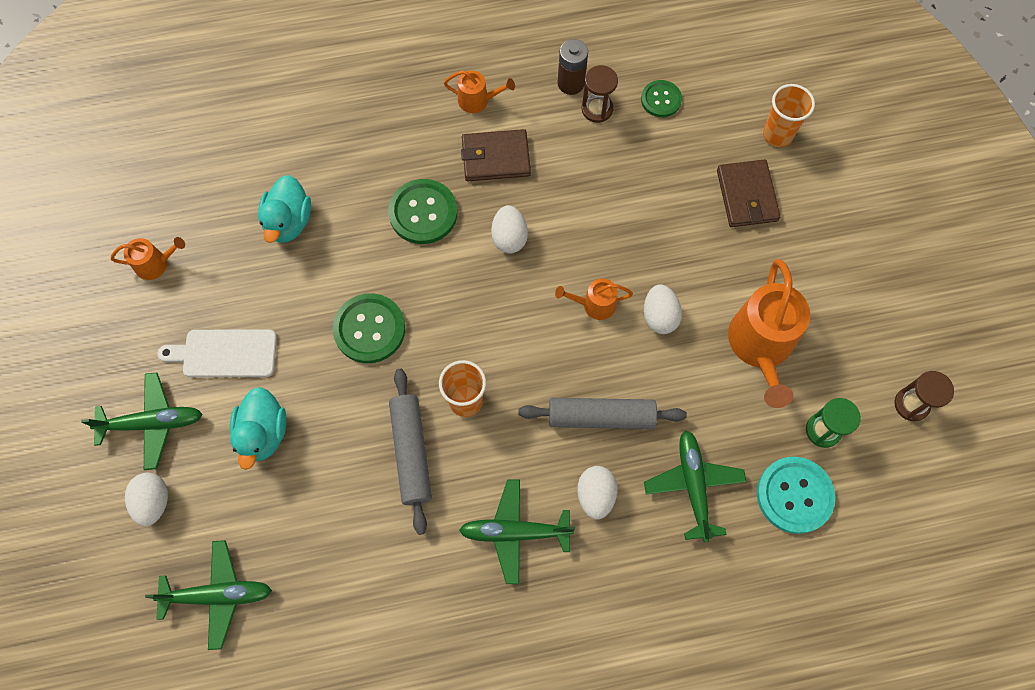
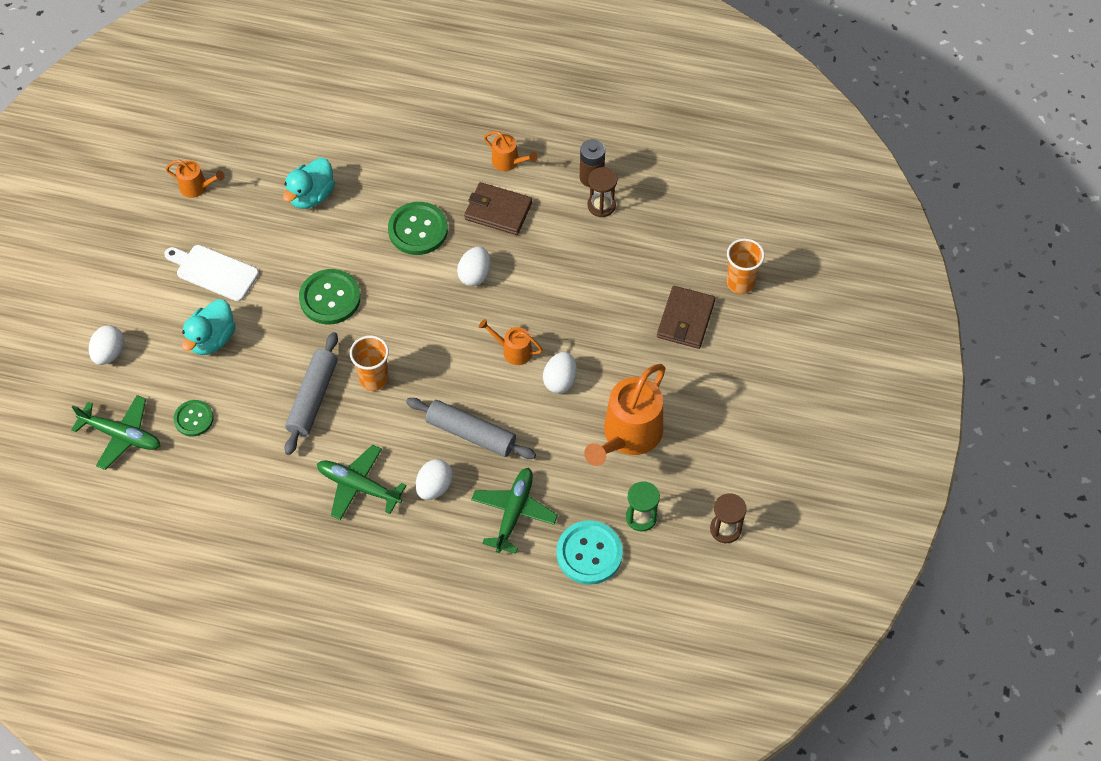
camera: 25 degrees right, 10 degrees down
green plane [81,372,203,470] -> none
green button [641,80,682,117] -> green button moved to [173,400,214,436]

